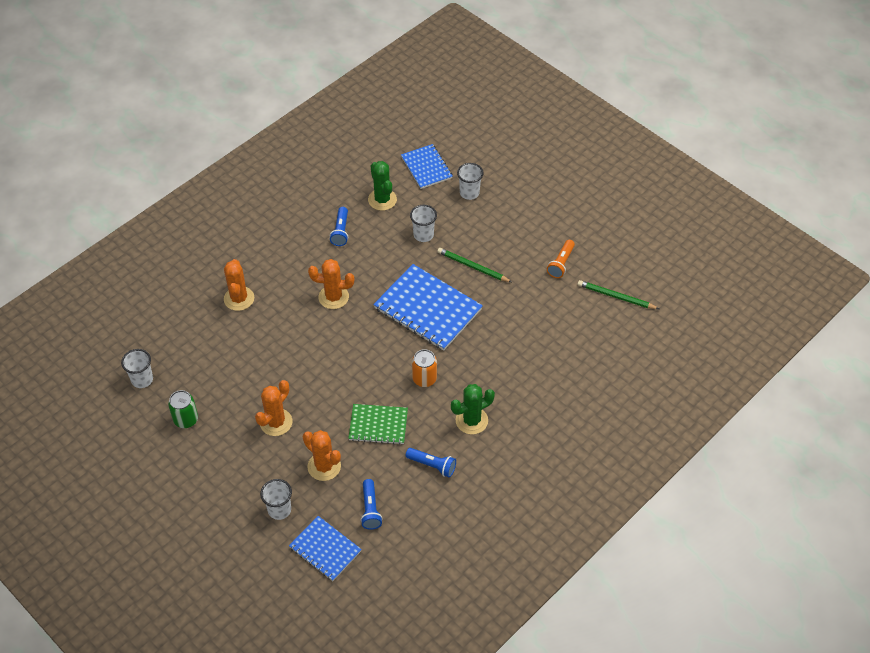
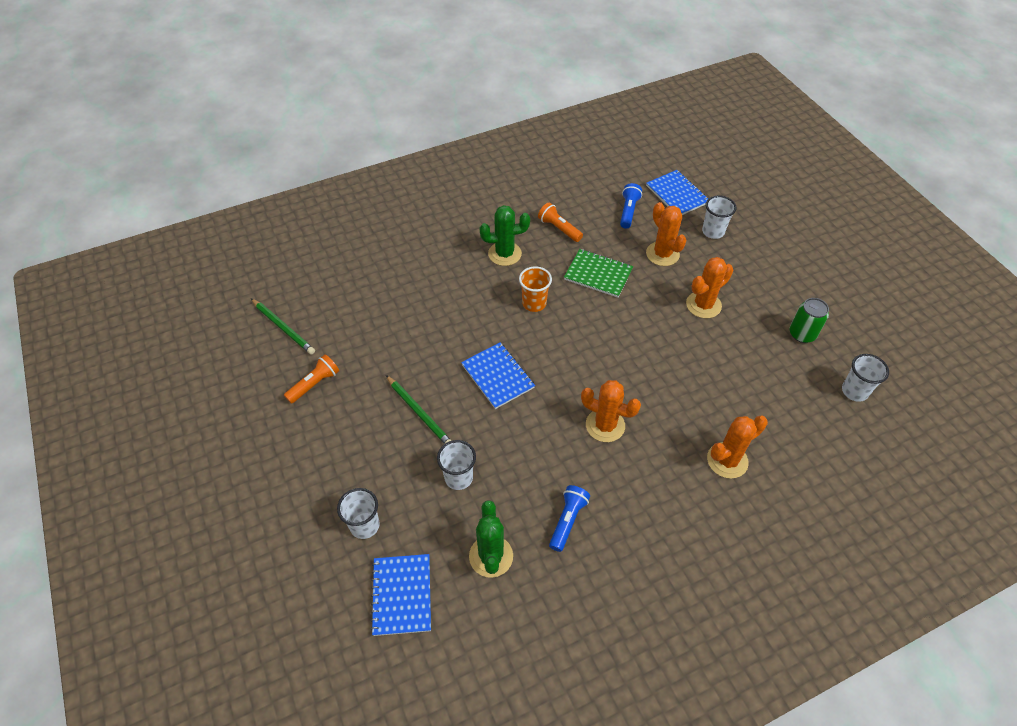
camera: 160 degrees left, 0 degrees up
orange cactus [224,259,254,311] -> orange cactus turned 45 degrees clockwise [707,416,768,479]
blue notebook [373,264,483,351] -> blue notebook [461,342,535,409], size x0.59
blue flashlight [405,448,456,477] -> orange flashlight [538,203,583,242]
orange can [412,349,437,387] -> orange cup [519,266,552,312]

